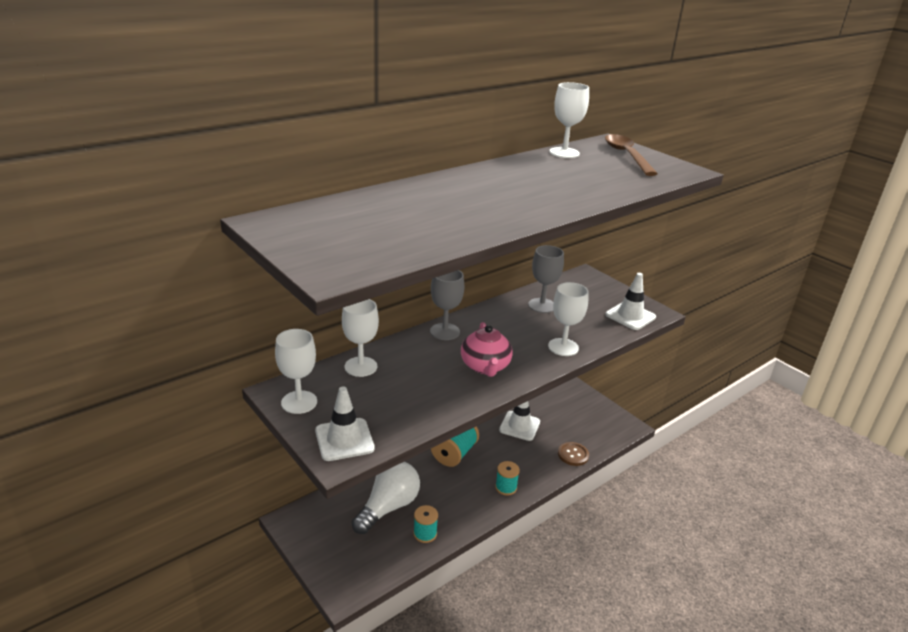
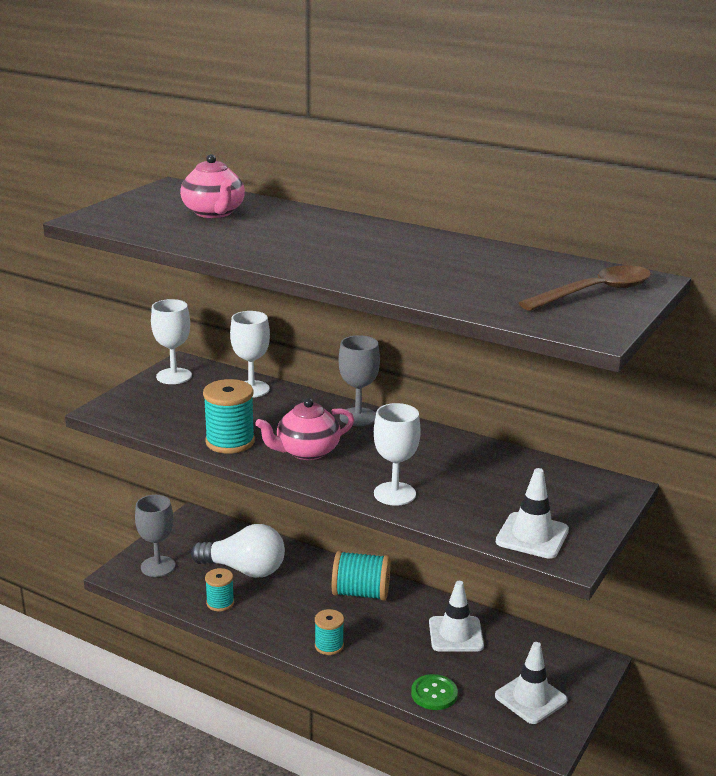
camera: 70 degrees right, 5 degrees down
white traffic cone [315,386,375,461] -> white traffic cone moved to [495,642,568,724]
grey goblet [528,245,564,313] -> grey goblet moved to [135,495,175,577]
white goblet [549,82,589,158] -> none
brown button [558,442,589,466] -> green button [411,674,458,710]
none -> pink teapot [180,154,245,218]
none -> turquoise spool [203,379,255,454]

